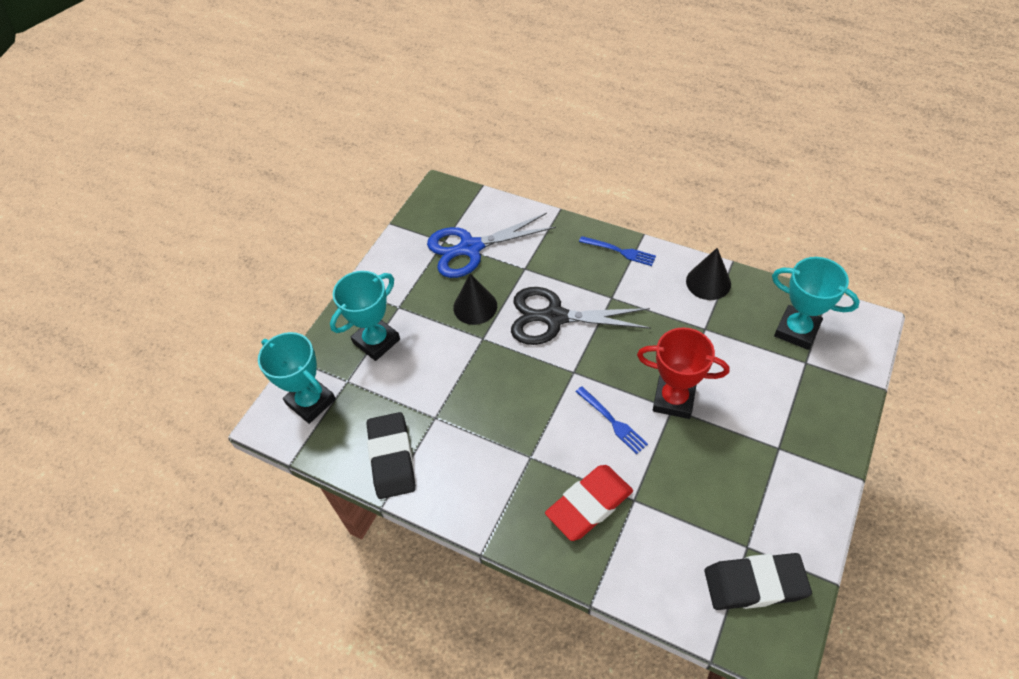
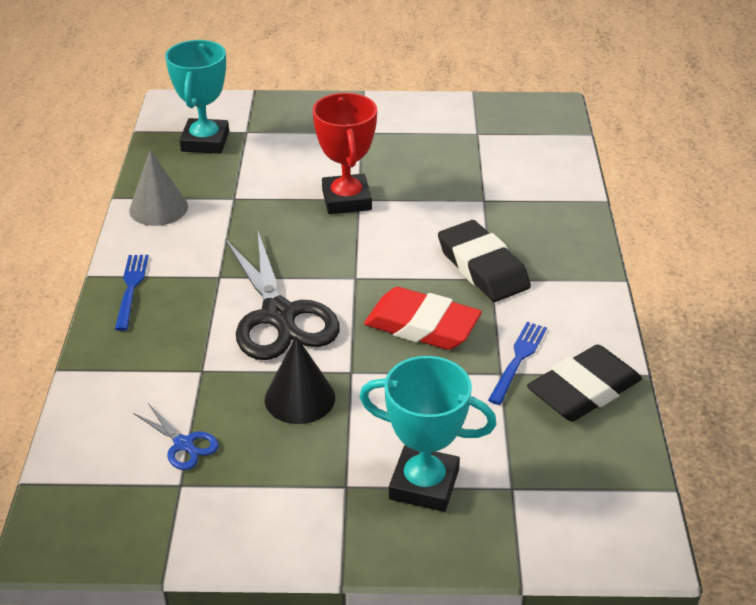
camera: 120 degrees left, 15 degrees down
turquoise trophy [258,332,336,424] -> none
blue scissors [427,213,556,278] -> blue scissors [133,403,219,470], size x0.46
red eraser [545,465,633,541] -> red eraser moved to [364,287,482,350]
blue fork [576,386,648,454] -> blue fork moved to [488,322,547,405]
black cone [686,248,731,300] -> grey cone [129,150,188,226]
black eraser [704,553,812,610] -> black eraser moved to [438,220,531,302]

